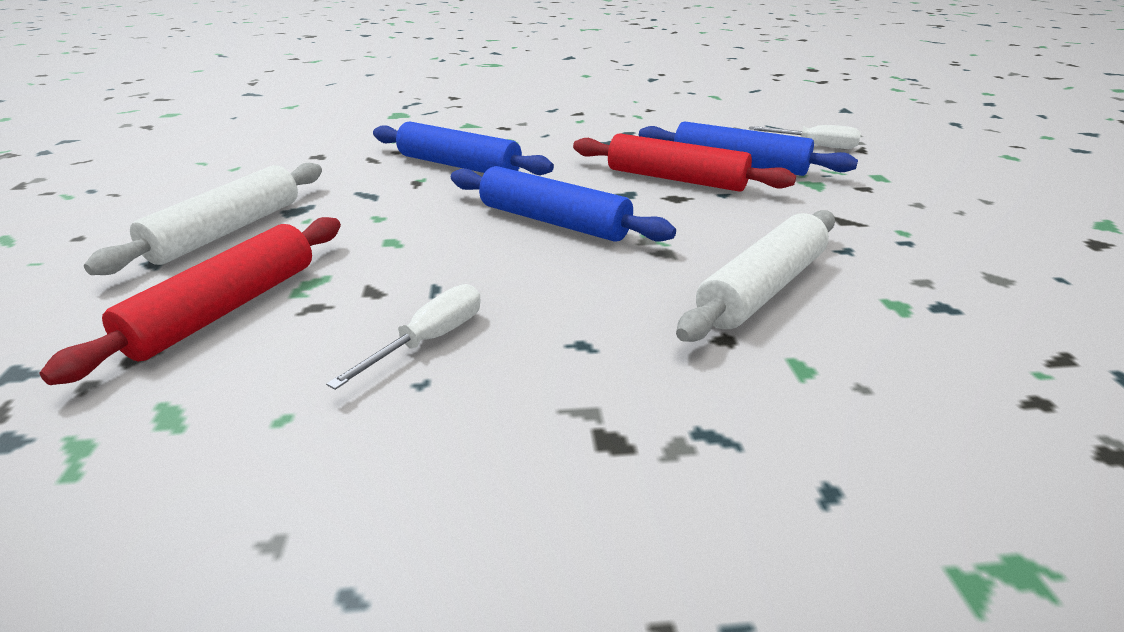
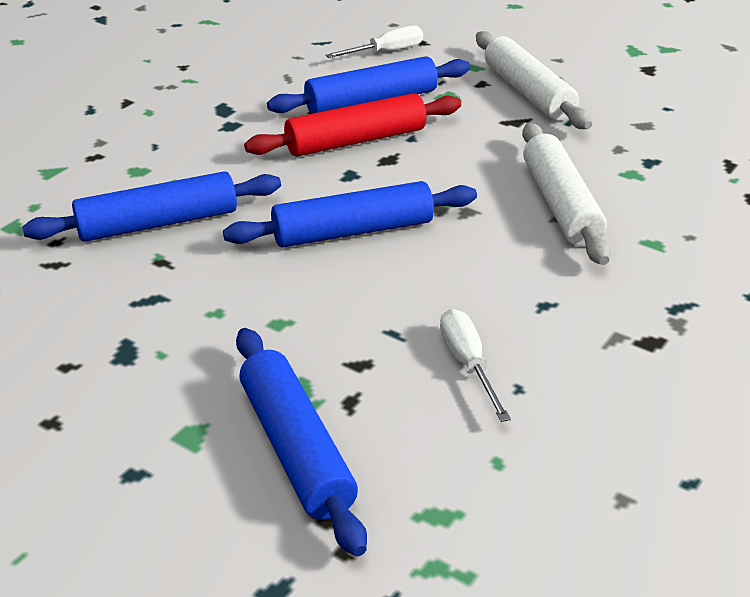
camera: 50 degrees left, 5 degrees up
red rolling pin [39,217,341,385] -> blue rolling pin [236,328,367,557]
white rolling pin [84,163,322,275] -> white rolling pin moved to [476,31,592,129]

